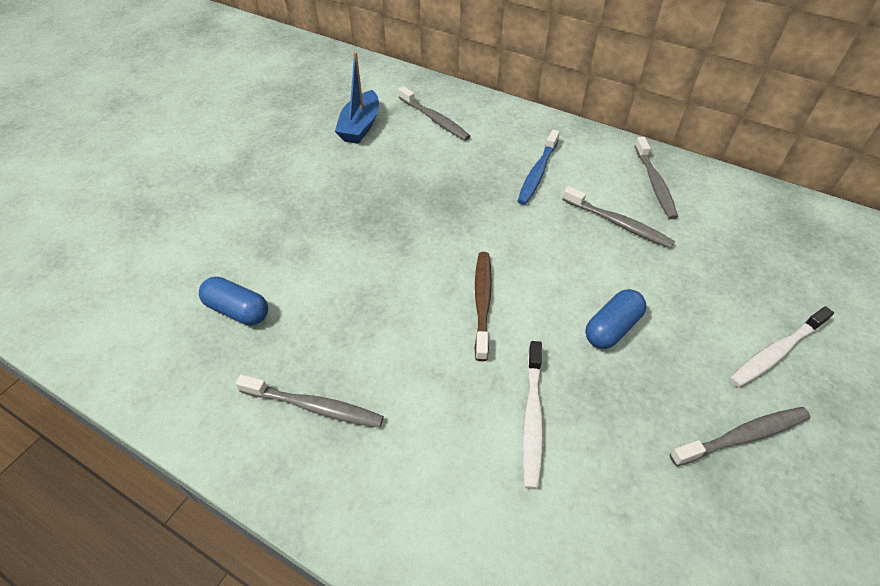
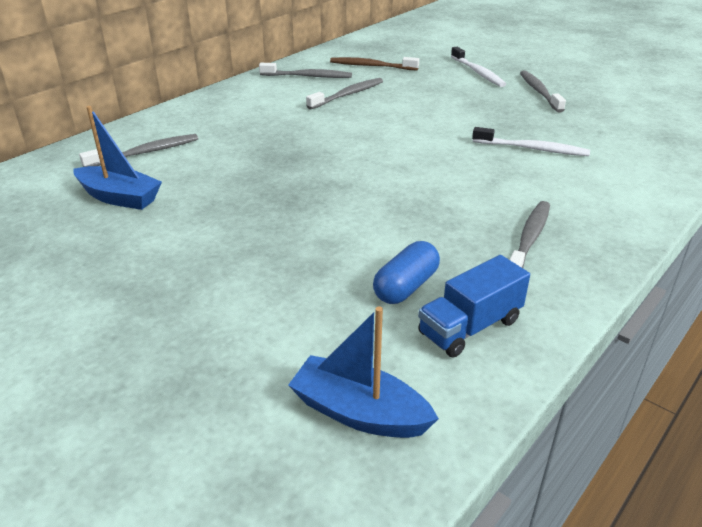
camera: 80 degrees left, 15 degrees down
brown toothbrush [475,252,492,361] -> brown toothbrush moved to [330,57,419,71]
blue toothbrush [518,130,560,205] -> none
blue capsule [585,289,646,349] -> none
none -> blue boat [288,307,439,438]
none -> blue truck [418,255,530,357]

